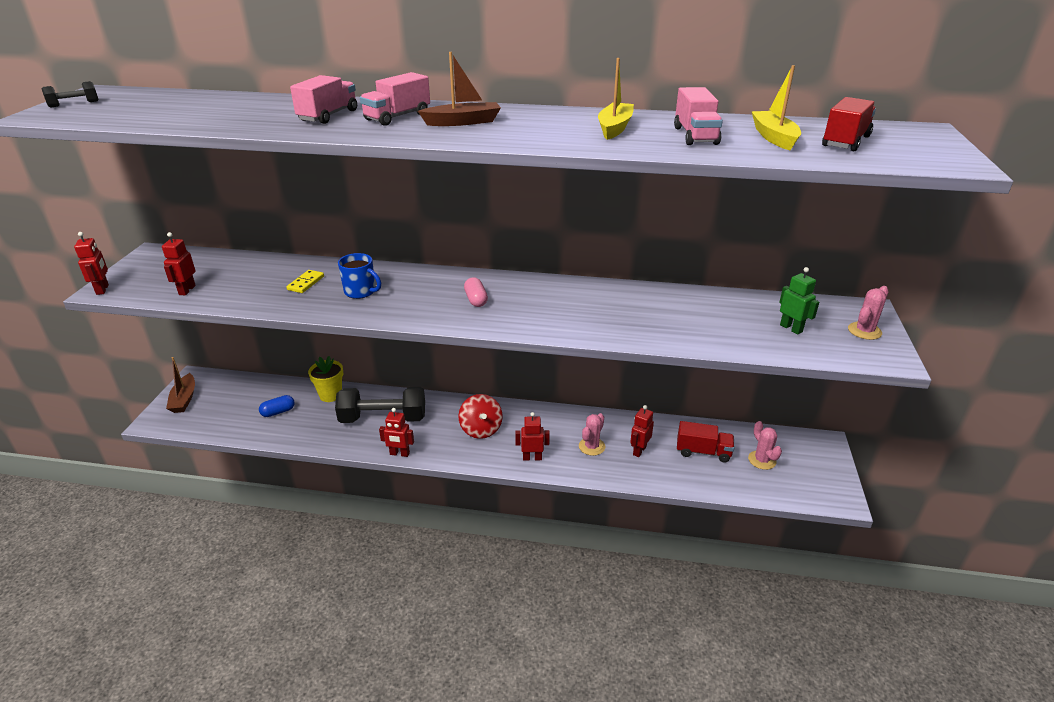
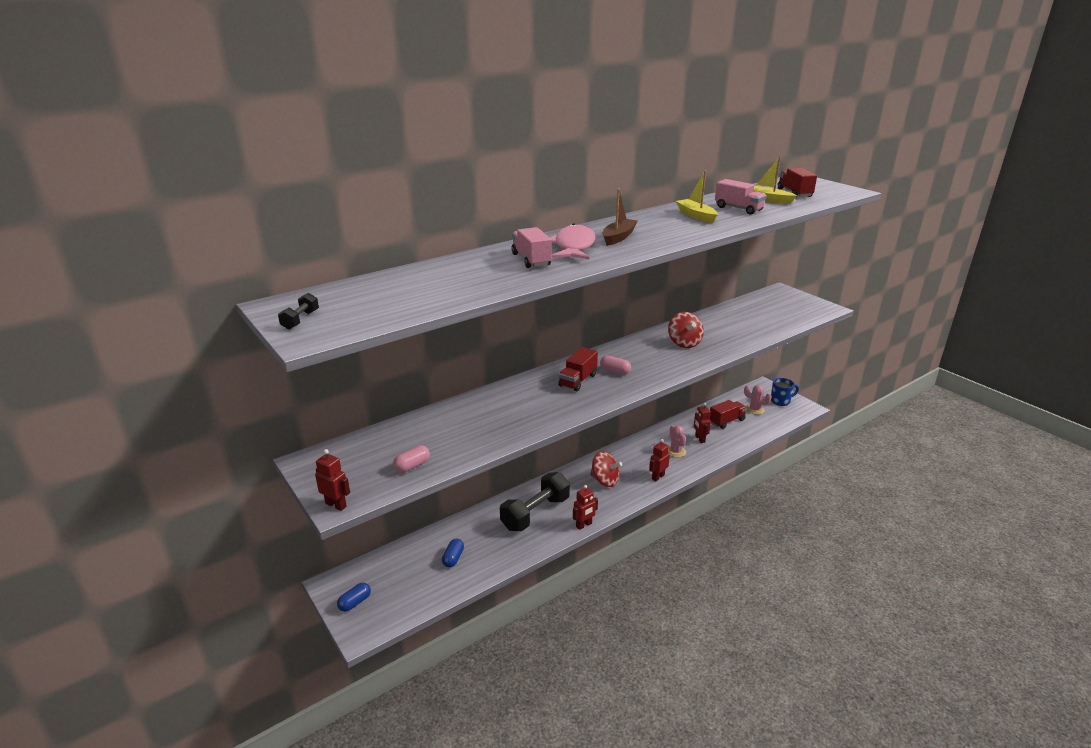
camera: 45 degrees left, 5 degrees down
red robot [162,232,196,295] -> pink capsule [393,445,430,473]
brown boat [166,357,195,413] -> blue capsule [337,583,371,612]
yellow domino [286,270,324,293] -> none
yellow flower pot [308,356,343,402] -> none
blue mug [338,253,381,299] -> blue mug moved to [771,378,799,406]
pink truck [360,72,430,126] -> pink fish [550,223,596,259]
green robot [779,267,819,335] -> none
pink cactus [848,286,889,340] -> none
none -> red truck [558,347,598,391]
none -> red spinning top [668,312,704,348]

